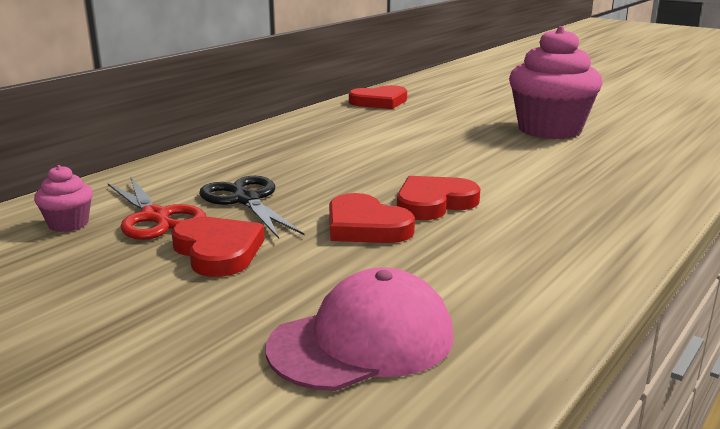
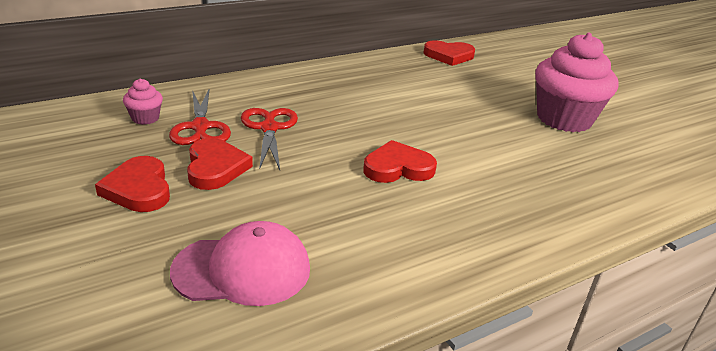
camera: 20 degrees right, 10 degrees up
black scissors [199,176,305,239] -> red scissors [241,108,298,170]
red heart [329,193,415,243] -> red heart moved to [95,156,170,212]

